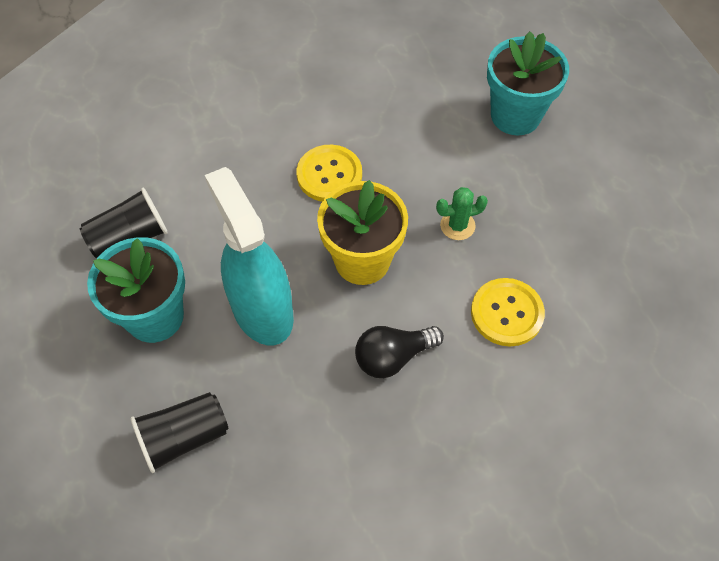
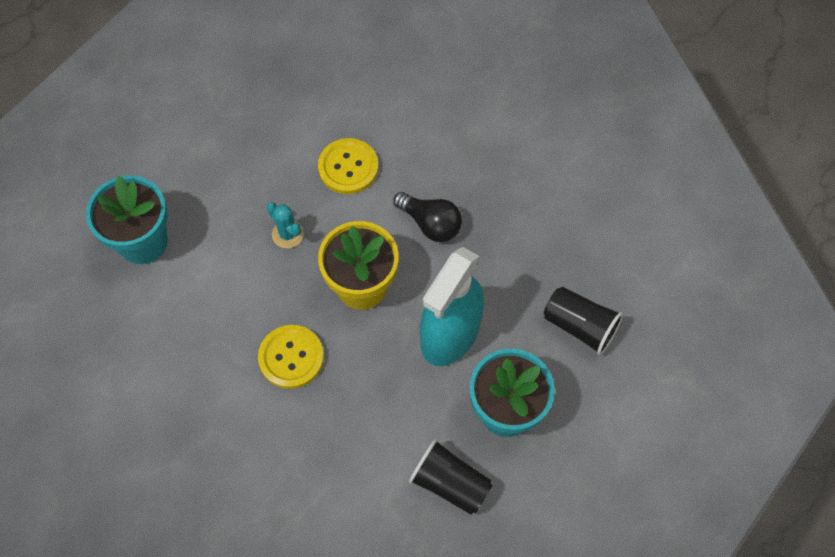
camera: 120 degrees left, 5 degrees up
green cactus [436,187,488,240] -> turquoise cactus [267,202,304,248]

